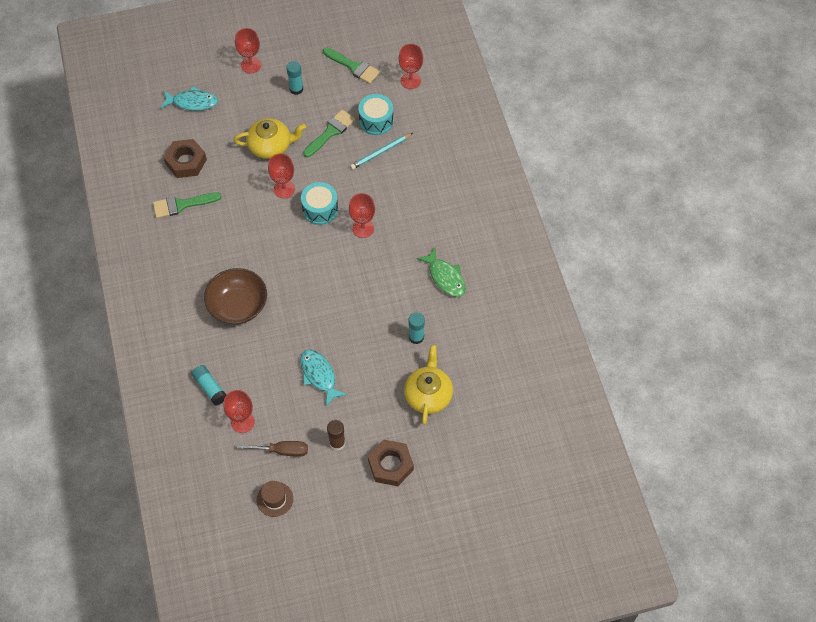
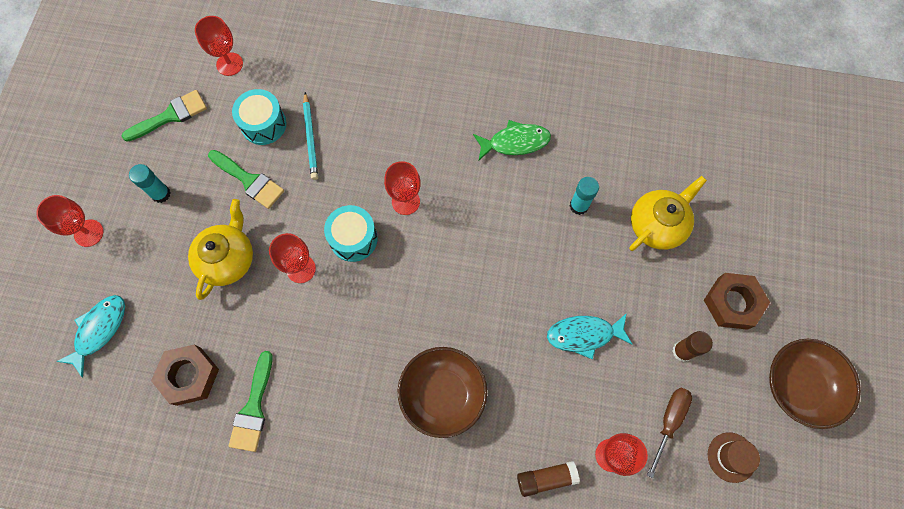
camera: 65 degrees left, 10 degrees up
turquoise glue stick [192,365,226,406] -> brown glue stick [517,461,580,497]
green brush [303,110,355,157] -> green brush turned 150 degrees clockwise [208,150,284,209]
yellow teapot [404,345,453,425] -> yellow teapot turned 105 degrees clockwise [629,176,707,251]
none -> brown bowl [769,339,861,429]

